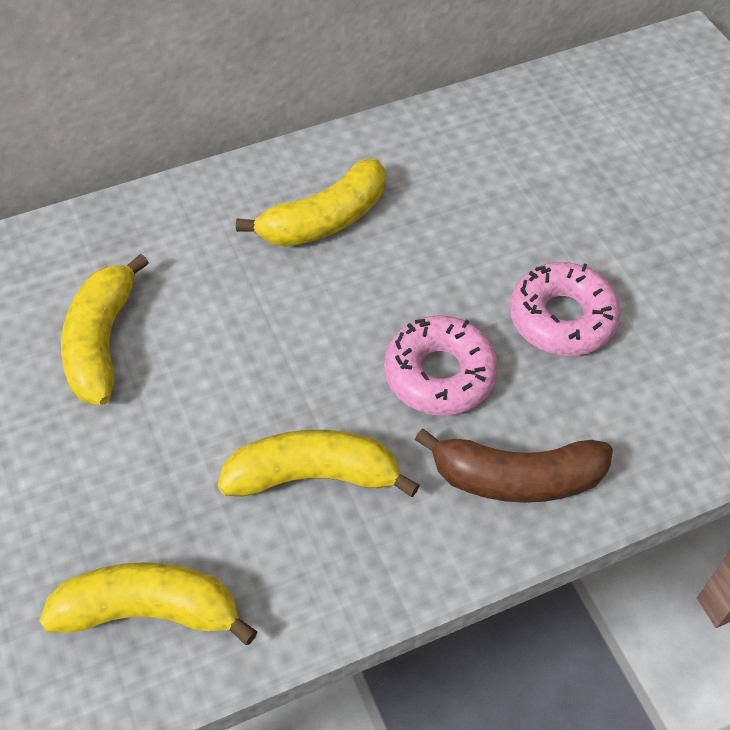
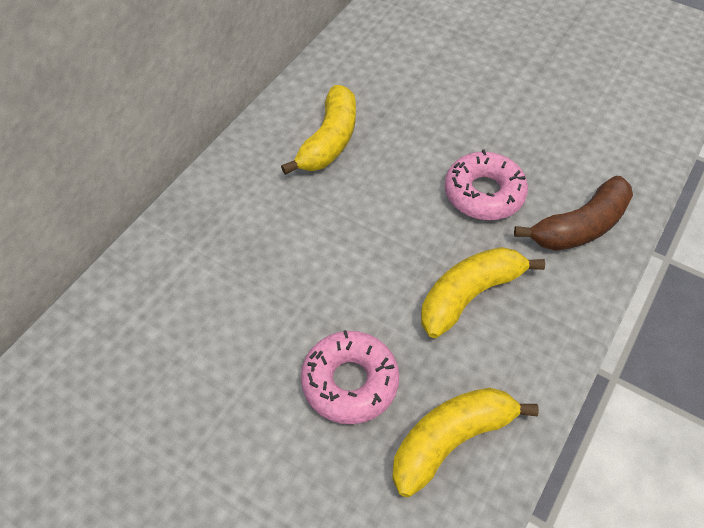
camera: 35 degrees left, 0 degrees up
yellow banana [61,253,149,405] -> none
pink donut [510,262,621,356] -> pink donut moved to [301,330,399,424]

